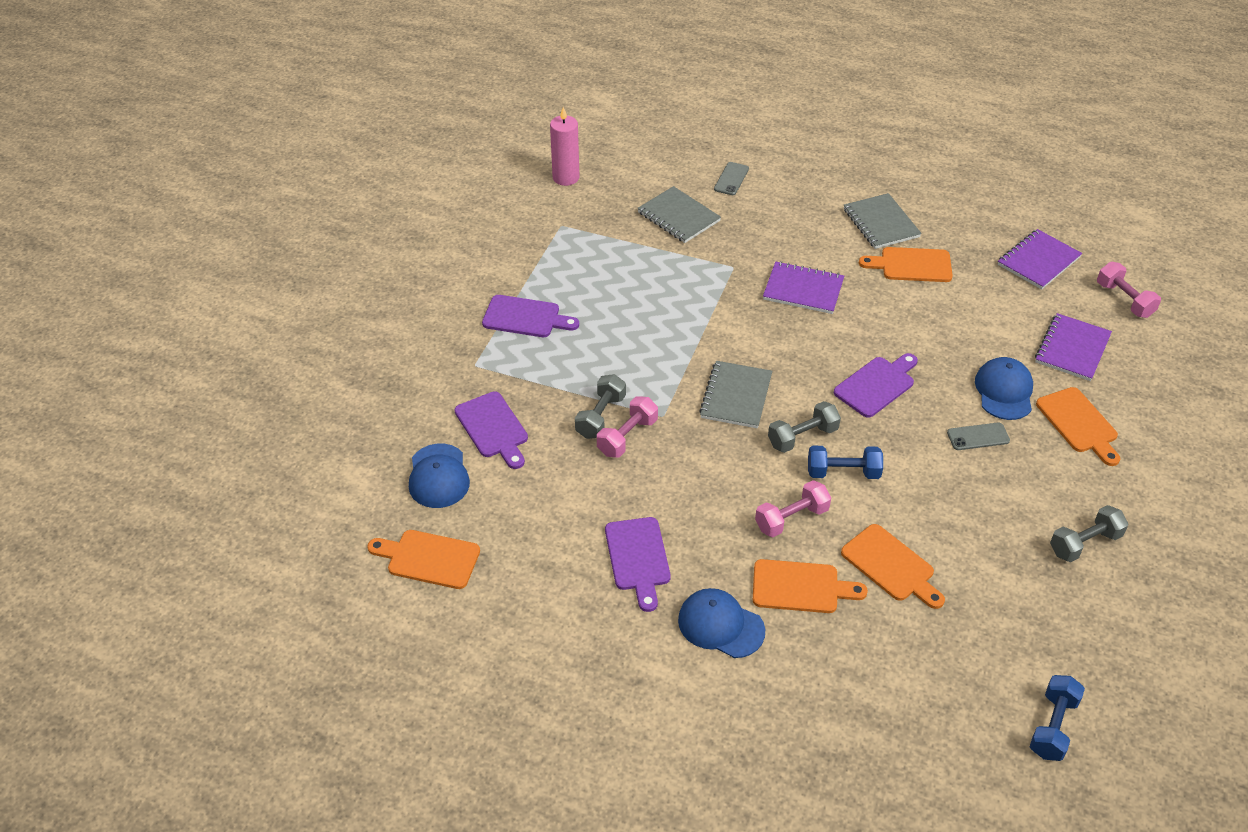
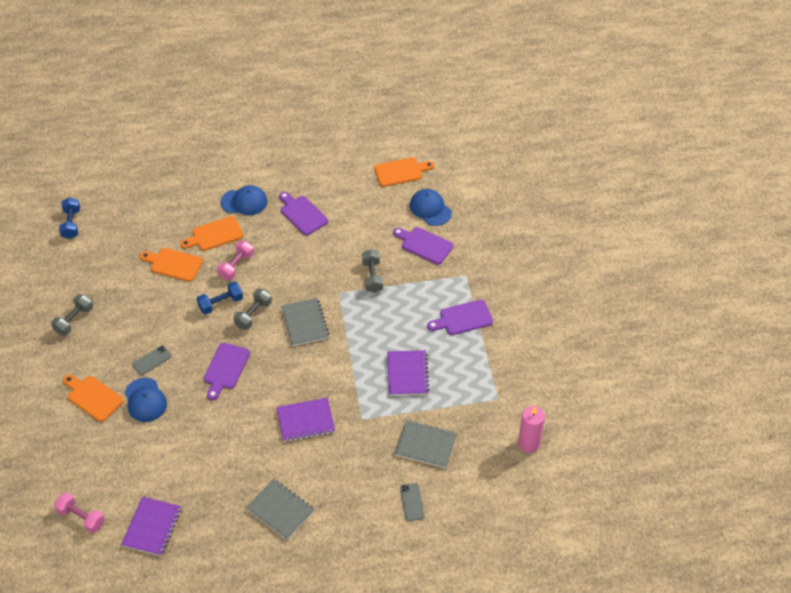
camera: 150 degrees right, 5 degrees up
pink dumbbell [597,396,658,458] -> none
orange cutting board [859,247,953,282] -> none
purple notebook [1035,313,1112,381] -> purple notebook moved to [387,350,429,396]

